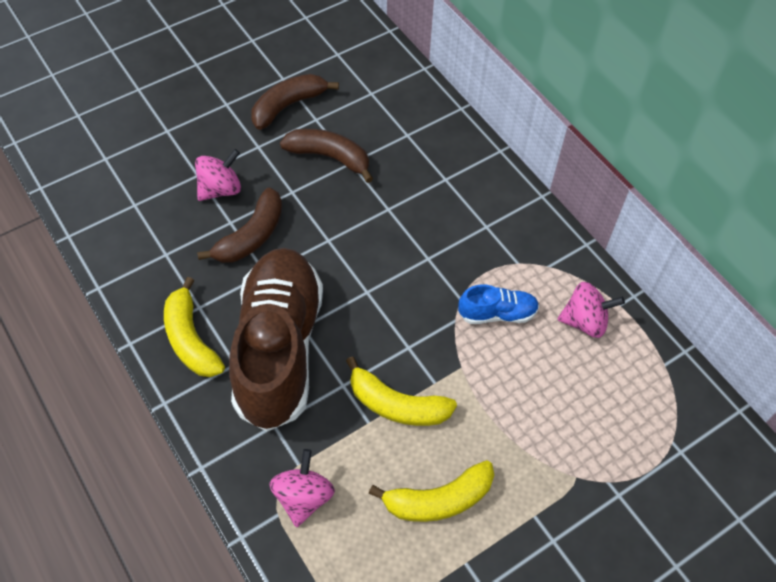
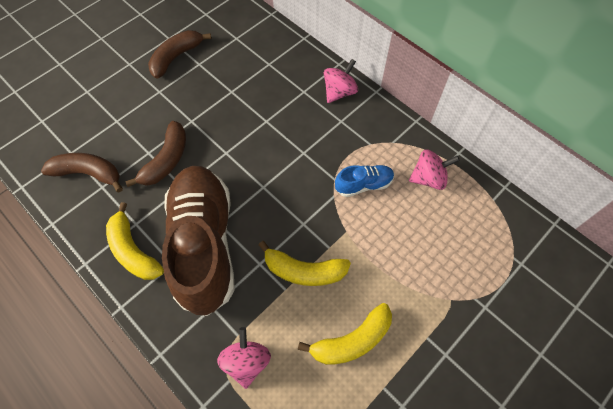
camera: 10 degrees left, 5 degrees up
pink spinning top [195,149,241,201] -> pink spinning top moved to [324,59,358,103]
brown banana [280,129,373,183] -> brown banana moved to [41,153,123,192]

